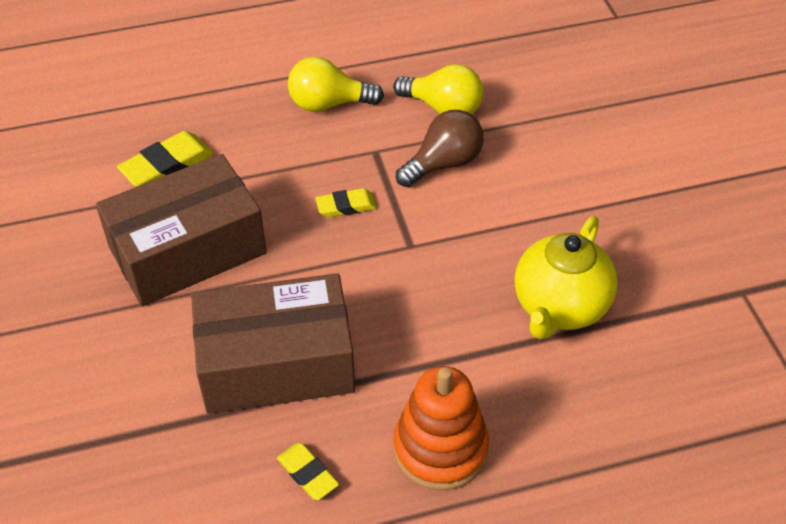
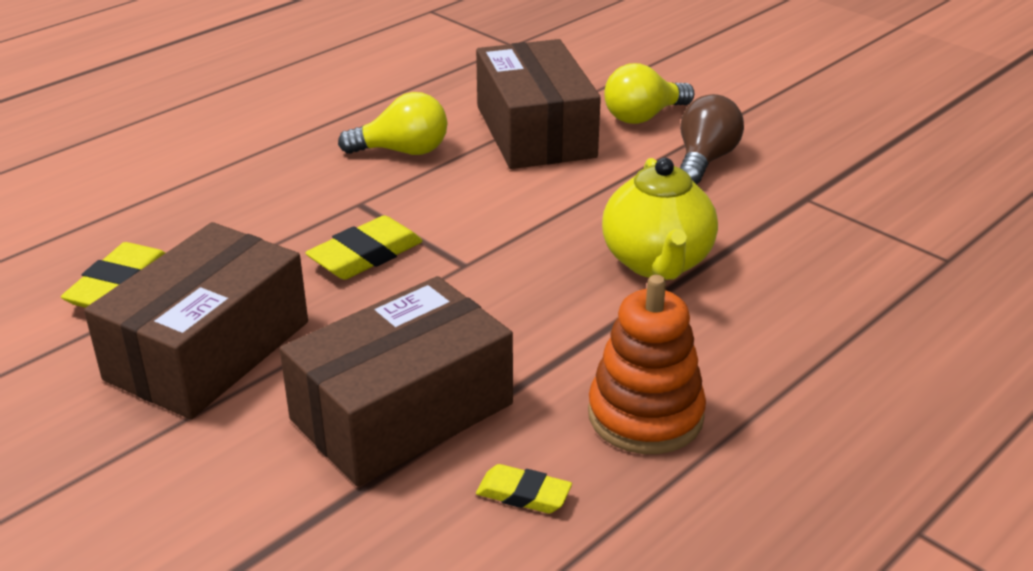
camera: 30 degrees left, 15 degrees down
yellow light bulb [288,57,384,112] -> yellow light bulb moved to [604,63,694,124]
yellow eraser [315,188,377,218] -> yellow eraser [305,215,423,280], size x1.62
brown light bulb [396,110,484,187] -> brown light bulb moved to [680,94,744,184]
none -> brown box [476,39,601,169]

